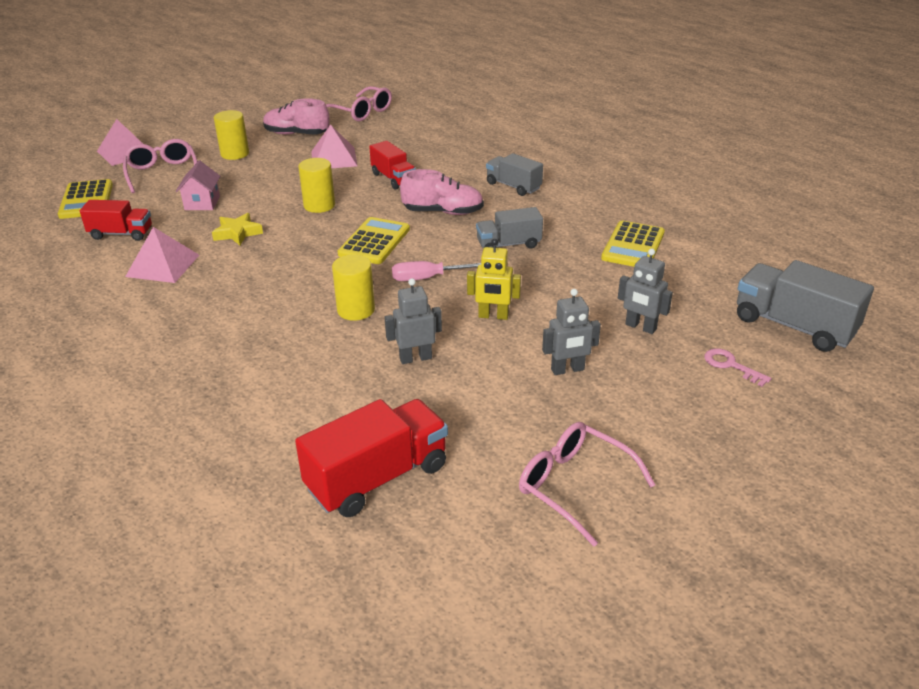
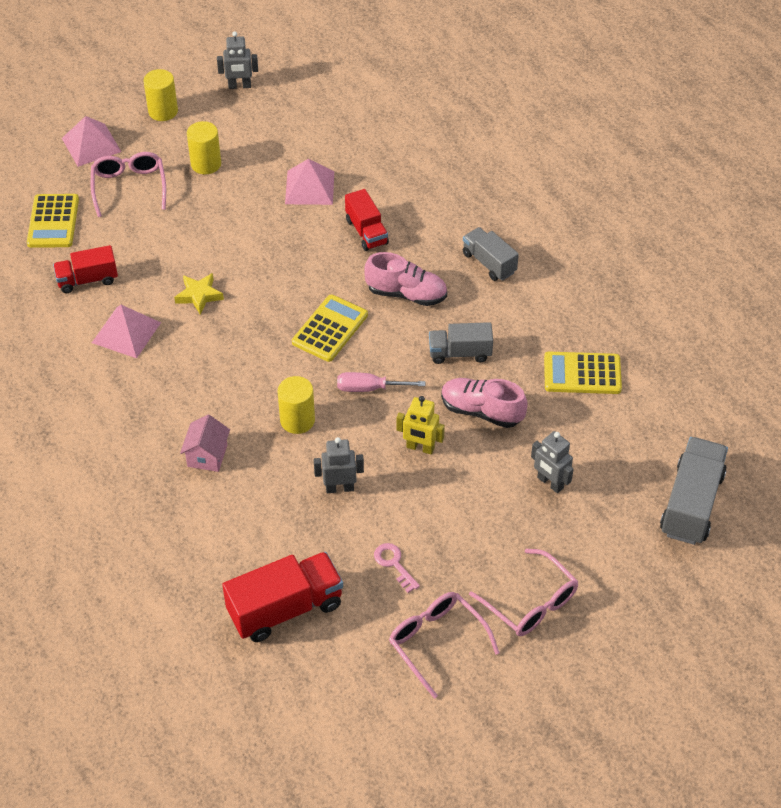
camera: 10 degrees right, 15 degrees up
red truck [80,200,152,241] -> red truck turned 150 degrees clockwise [53,245,118,293]
pink house [176,161,220,210] -> pink house moved to [180,415,230,472]
pink shoe [263,98,330,135] -> pink shoe moved to [441,378,528,428]
yellow cylinder [298,158,335,213] -> yellow cylinder moved to [143,69,178,121]
pink glasses [326,86,392,121] -> pink glasses moved to [469,549,578,636]
grey robot [542,289,601,375] -> grey robot moved to [217,31,258,89]
yellow calculator [601,221,665,267] -> yellow calculator turned 60 degrees clockwise [544,352,622,394]
pink key [704,348,771,387] -> pink key moved to [374,543,420,593]
grey truck [737,260,874,352] -> grey truck turned 60 degrees clockwise [660,437,728,545]

